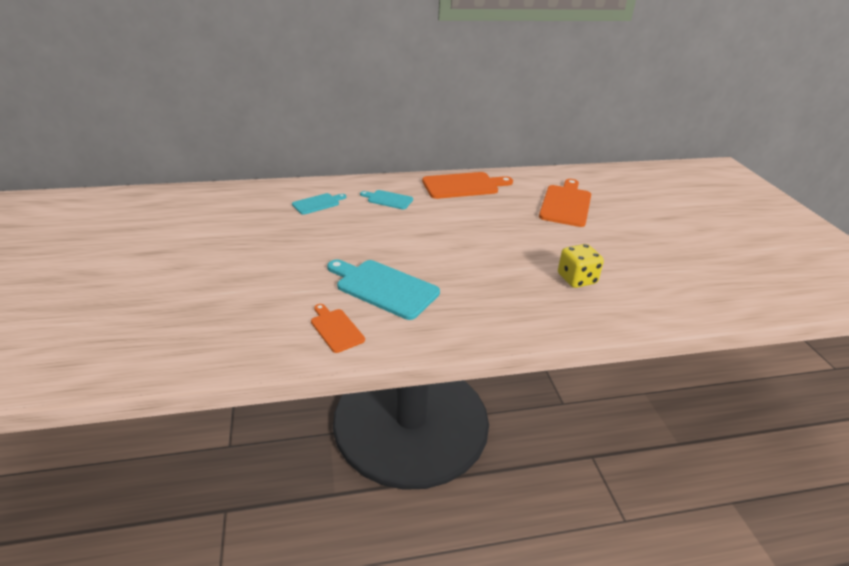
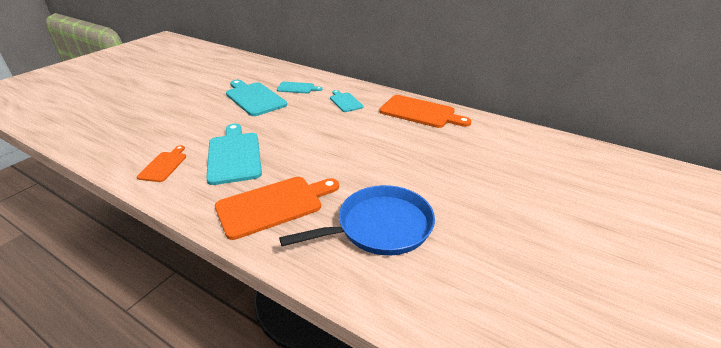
camera: 45 degrees right, 0 degrees up
orange cutting board [539,179,591,227] -> orange cutting board moved to [215,177,339,240]
yellow dice [558,244,604,288] -> blue pan [279,185,435,255]
none -> turquoise cutting board [226,80,287,116]

